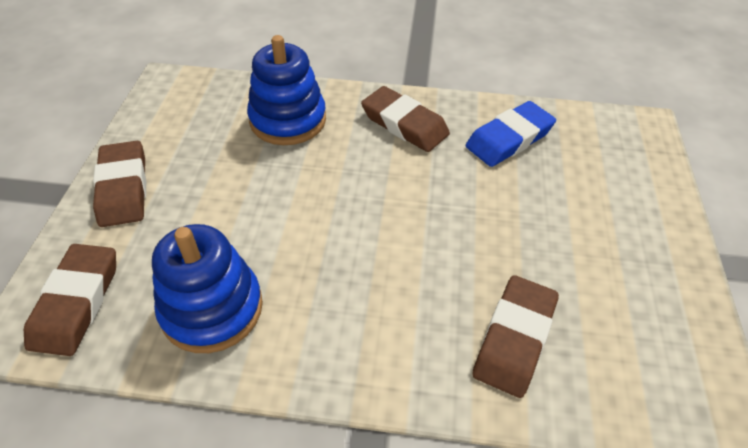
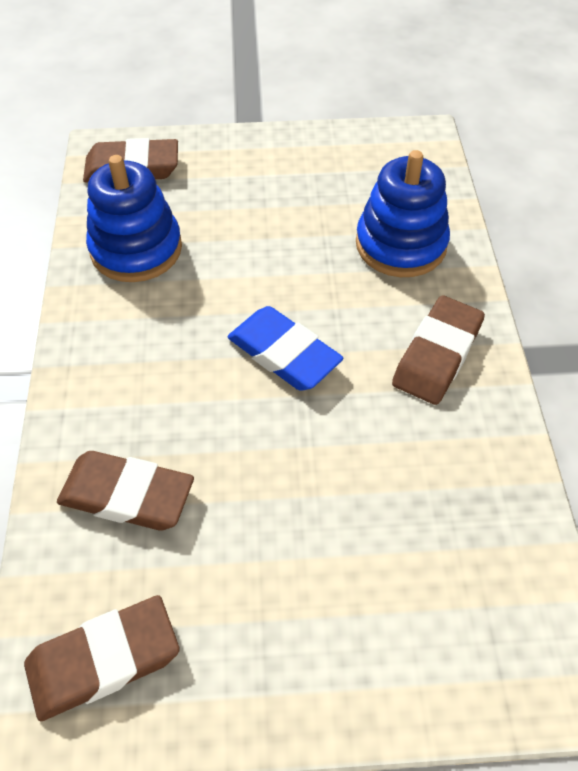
camera: 80 degrees right, 5 degrees up
brown eraser [93,141,146,227] -> brown eraser moved to [24,595,180,721]
blue eraser [466,101,556,167] -> blue eraser moved to [228,306,343,391]

